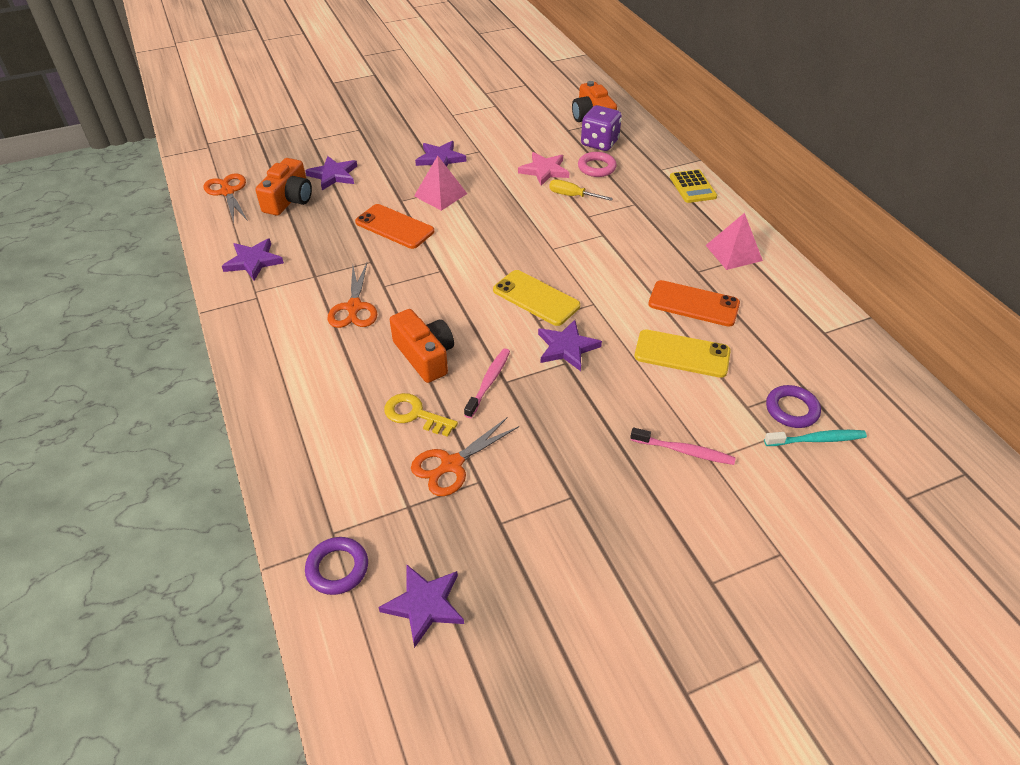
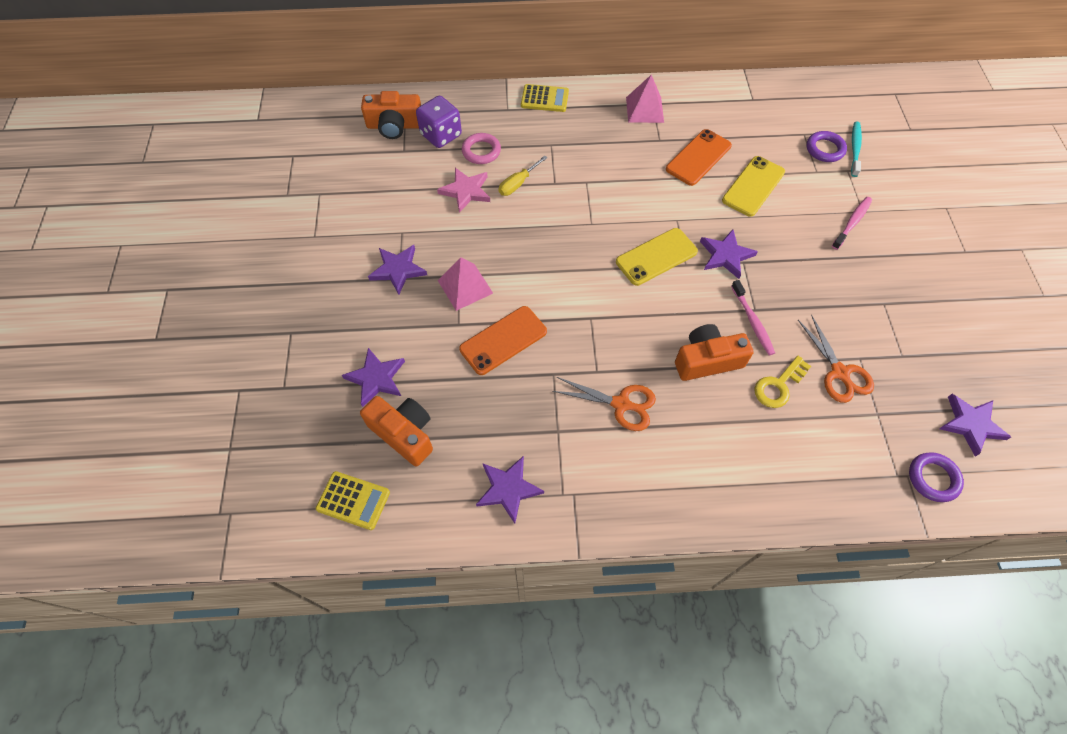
camera: 70 degrees left, 15 degrees up
orange scissors [203,174,248,223] -> yellow calculator [316,471,390,530]
pink toothbrush [464,348,510,418] -> pink toothbrush turned 150 degrees counterclockwise [731,280,775,355]

